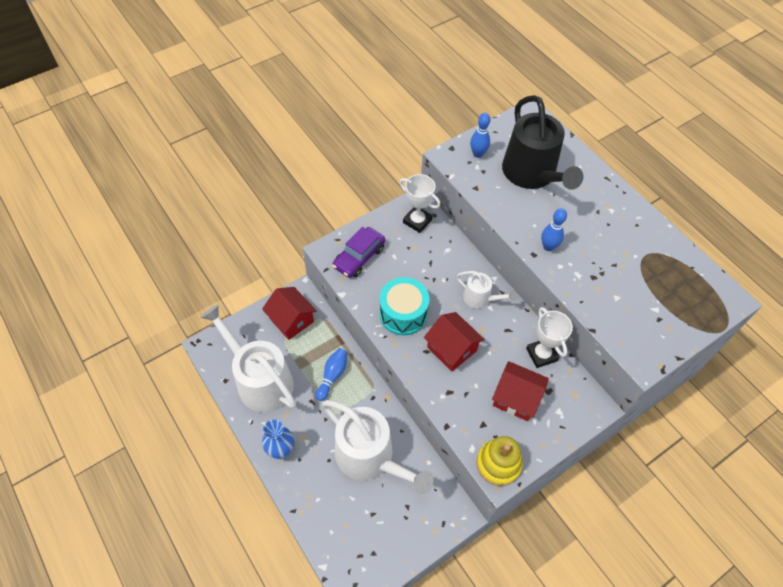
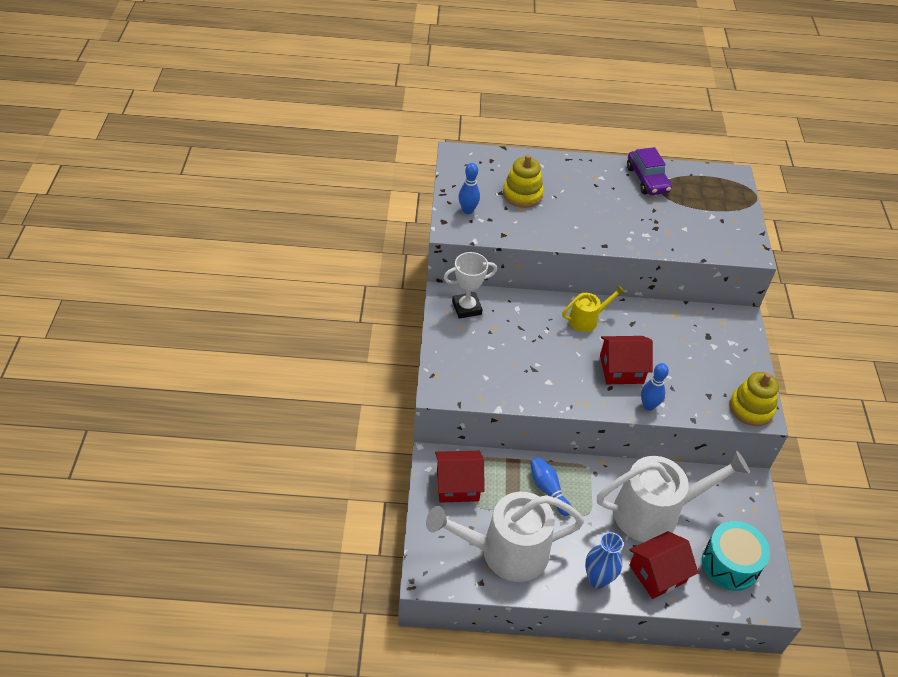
camera: 55 degrees left, 10 degrees down
purple car [332,227,385,278] -> purple car moved to [627,147,672,195]
turquoise drum [379,277,429,335] -> turquoise drum moved to [702,521,770,591]
white watering can [456,271,517,309] -> yellow watering can [562,285,625,332]
red house [492,361,549,421] -> red house moved to [629,531,698,599]
black watering can [502,95,583,190] -> yellow stacking toy [503,154,544,208]
white trophy [526,307,573,368] -> none
blue bowling pin [541,208,567,251] -> blue bowling pin moved to [641,363,669,411]

